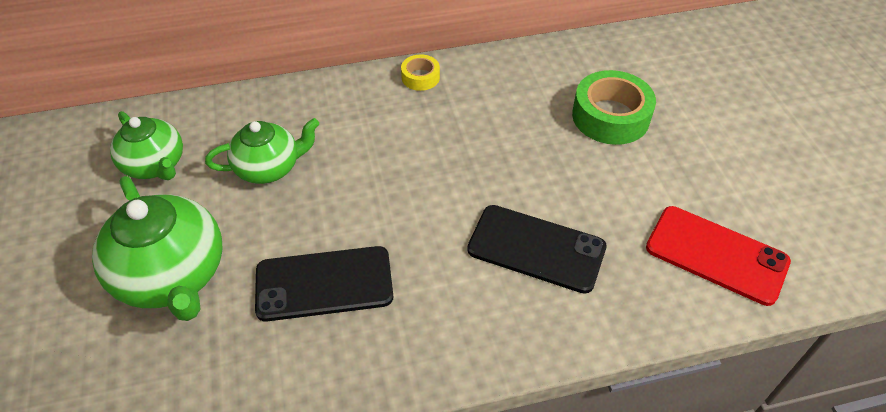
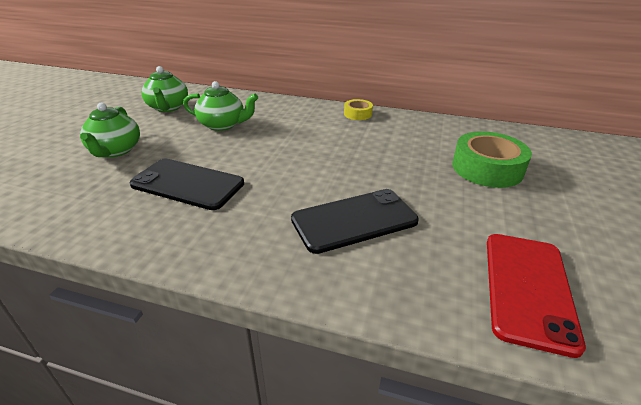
camera: 30 degrees right, 15 degrees down
green teapot [92,176,223,321] -> green teapot [80,103,140,157], size x0.64
black phone [467,205,607,294] -> black phone turned 75 degrees counterclockwise [291,189,419,254]
red phone [646,206,791,306] -> red phone turned 45 degrees clockwise [487,234,586,358]

